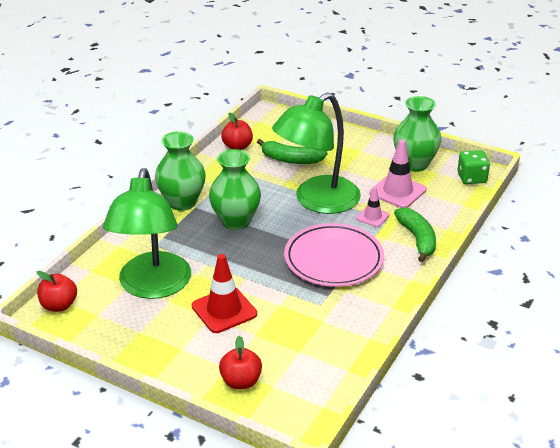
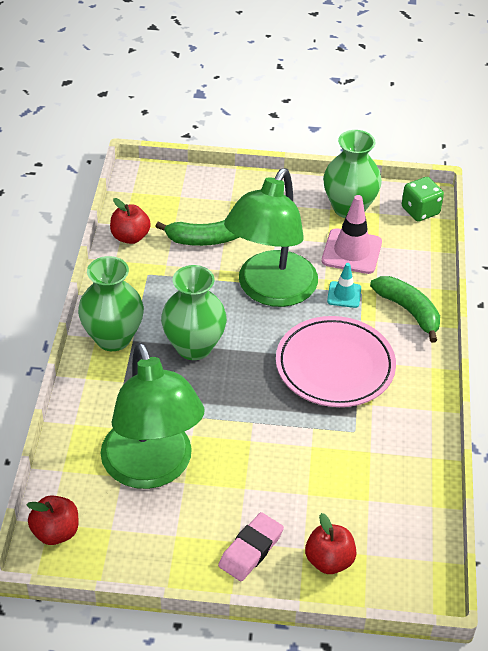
camera: 25 degrees left, 10 degrees up
red traffic cone [192,254,257,333] -> none
pink traffic cone [356,187,390,227] -> turquoise traffic cone [327,263,361,308]
none -> pink eraser [218,512,284,581]

